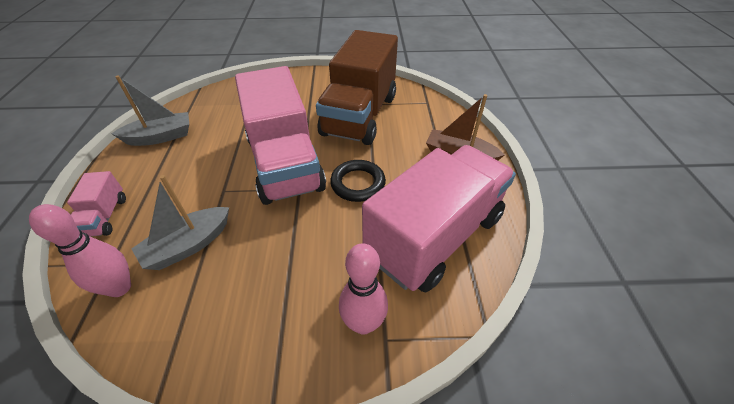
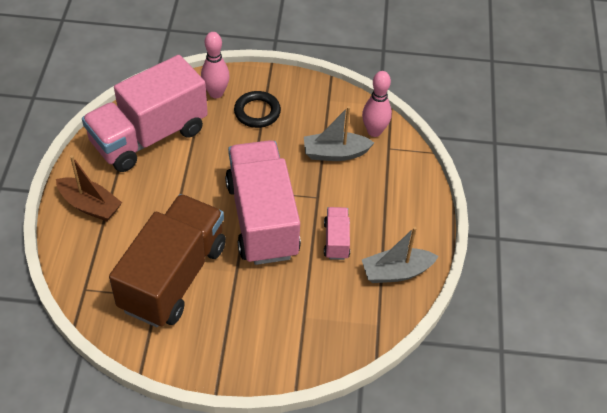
camera: 175 degrees left, 5 degrees up
pink truck [67,171,126,236] -> pink truck moved to [324,207,350,260]
grey boat [132,175,229,270] -> grey boat turned 150 degrees counterclockwise [304,106,374,161]
black ring [330,160,386,202] -> black ring moved to [234,91,281,128]

